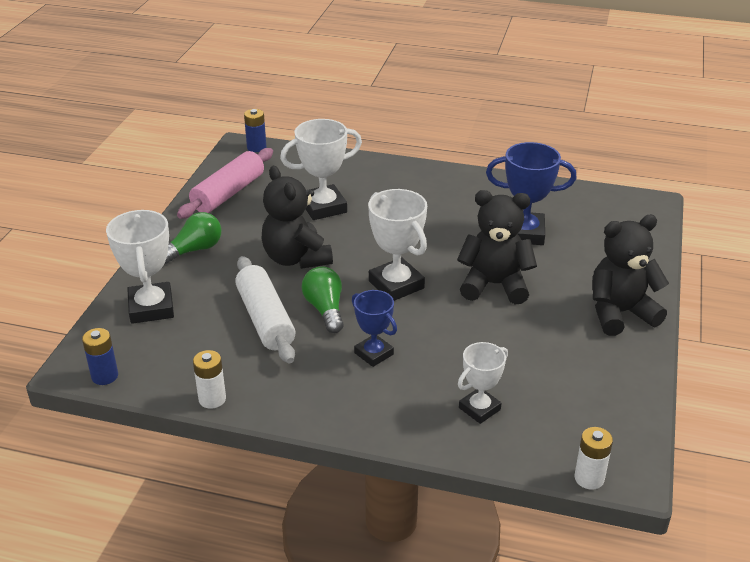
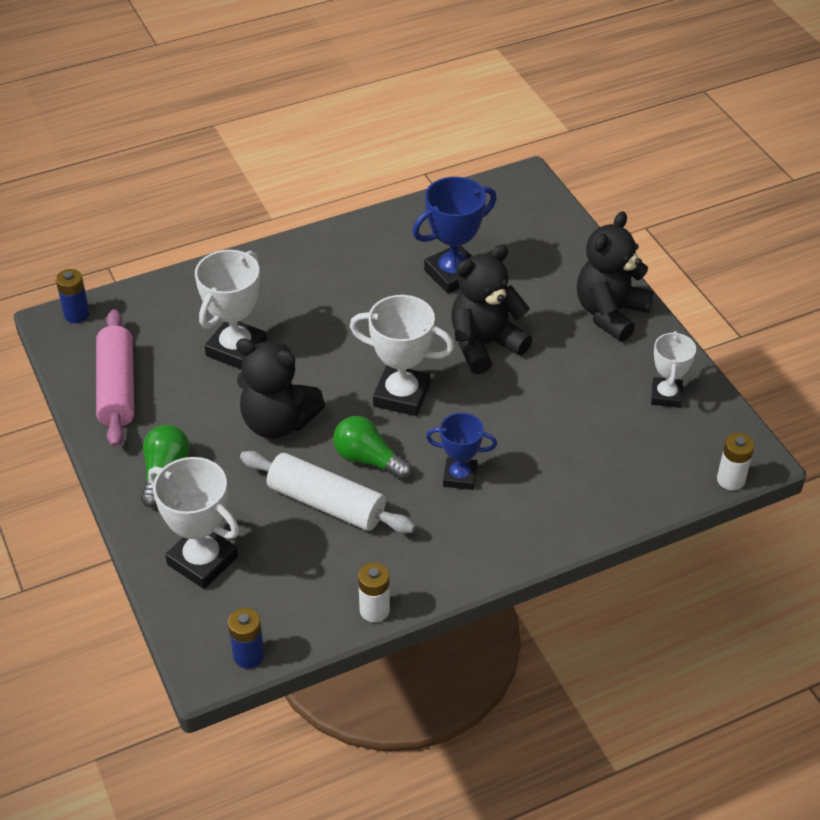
camera: 40 degrees left, 10 degrees up
white trophy [458,342,508,424] -> white trophy moved to [651,331,696,408]

